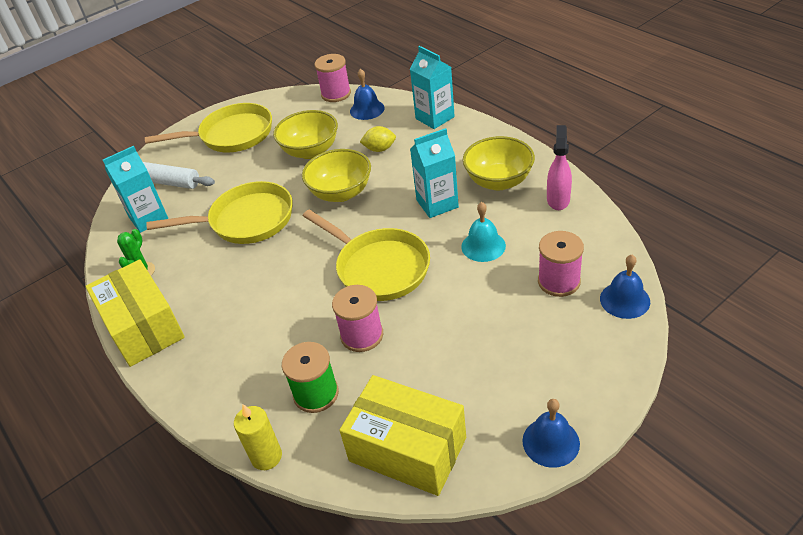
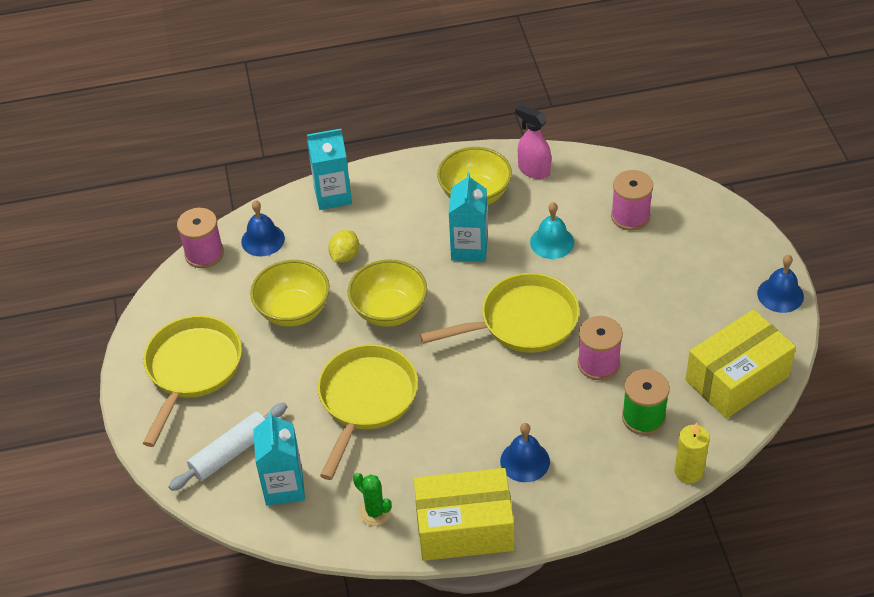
camera: 65 degrees left, 5 degrees up
blue bell [600,255,650,319] -> blue bell moved to [500,423,550,482]

